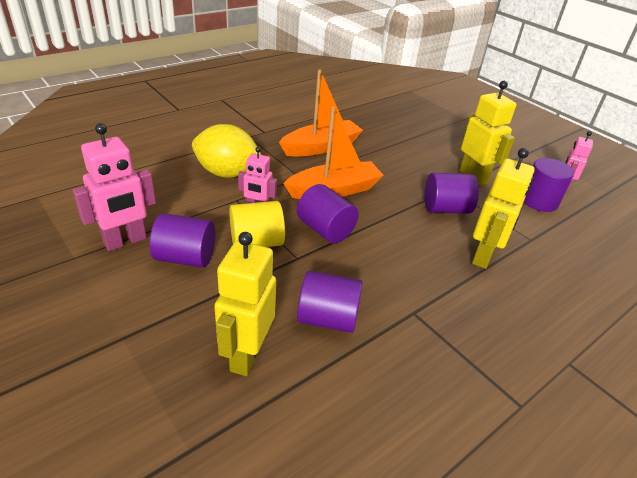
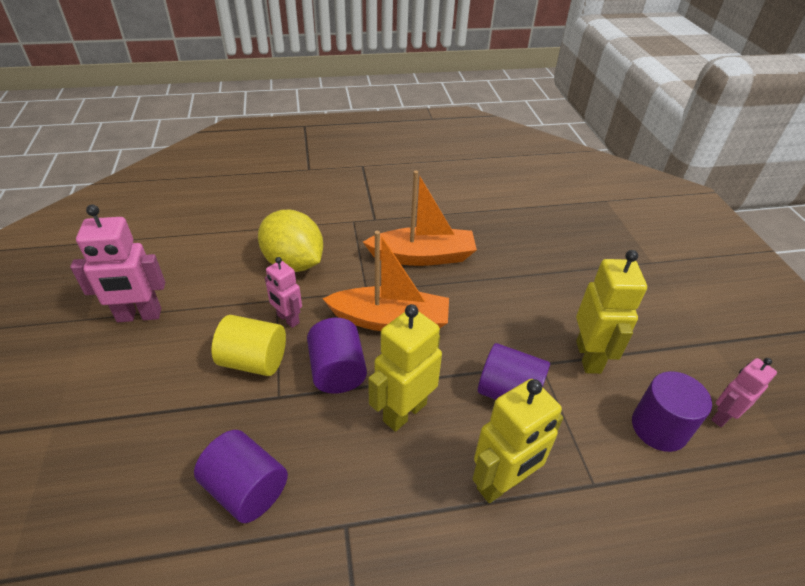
camera: 30 degrees right, 5 degrees up
purple cylinder [150,213,215,268] -> none
yellow robot [214,232,276,376] -> yellow robot moved to [368,304,442,432]

